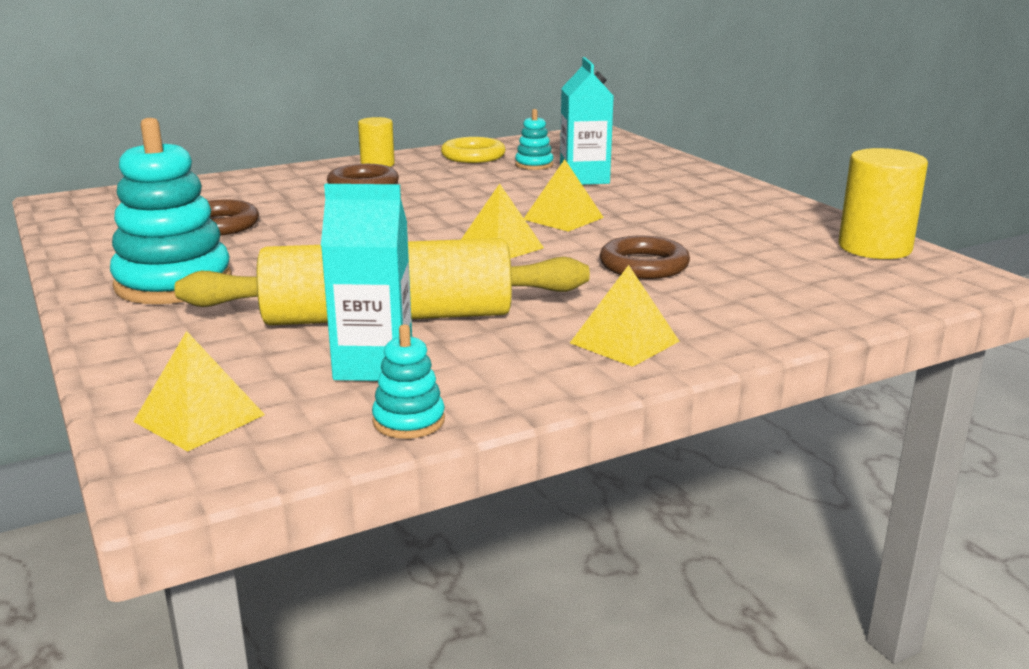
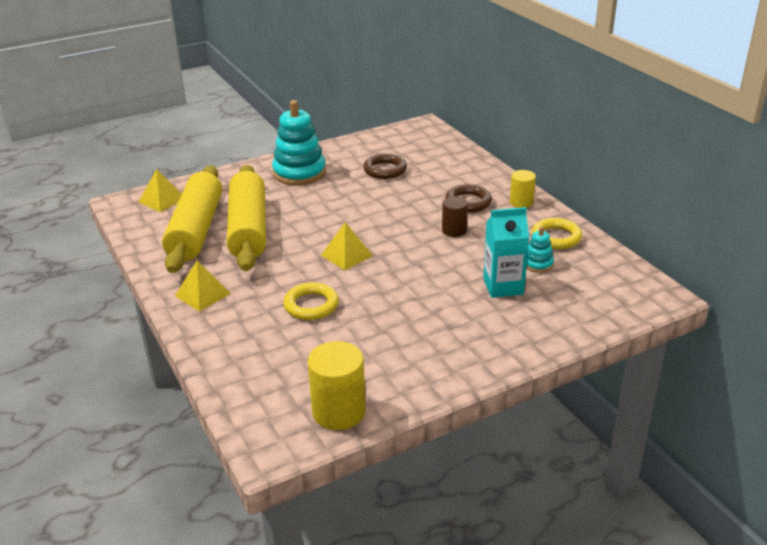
camera: 90 degrees right, 10 degrees up
turquoise carton [321,184,412,381] -> yellow rolling pin [162,166,222,273]
turquoise stacking toy [372,324,445,439] -> none
yellow pyramid [524,159,604,232] -> none
brown ring [600,236,690,279] -> yellow ring [283,282,339,320]
none -> brown cylinder [442,197,468,237]

